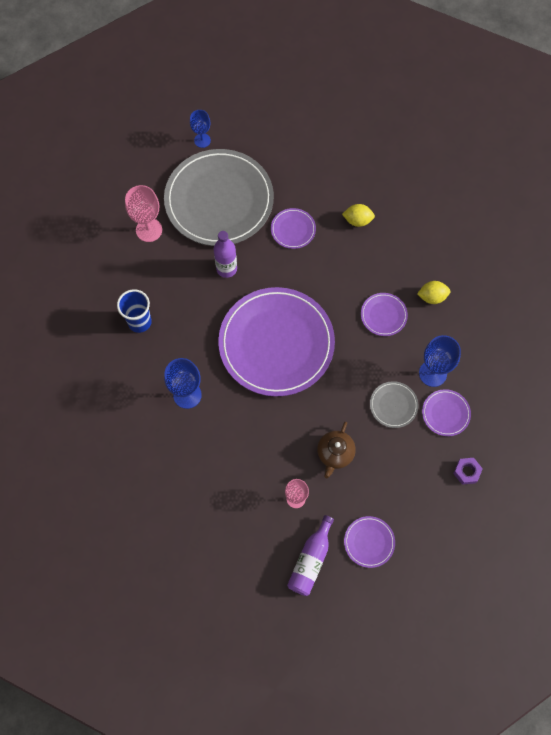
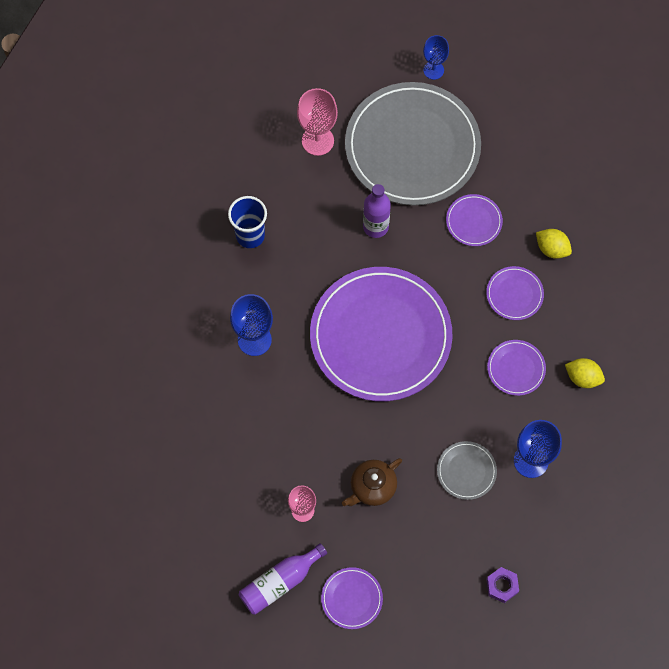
camera: 30 degrees right, 0 degrees up
purple plate [422,389,471,436] -> purple plate moved to [486,266,544,320]

